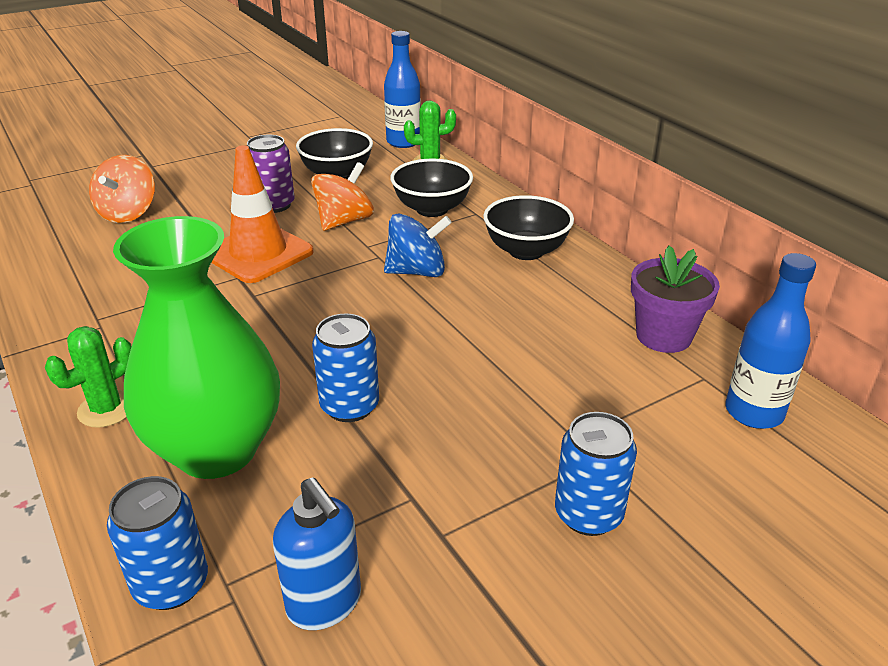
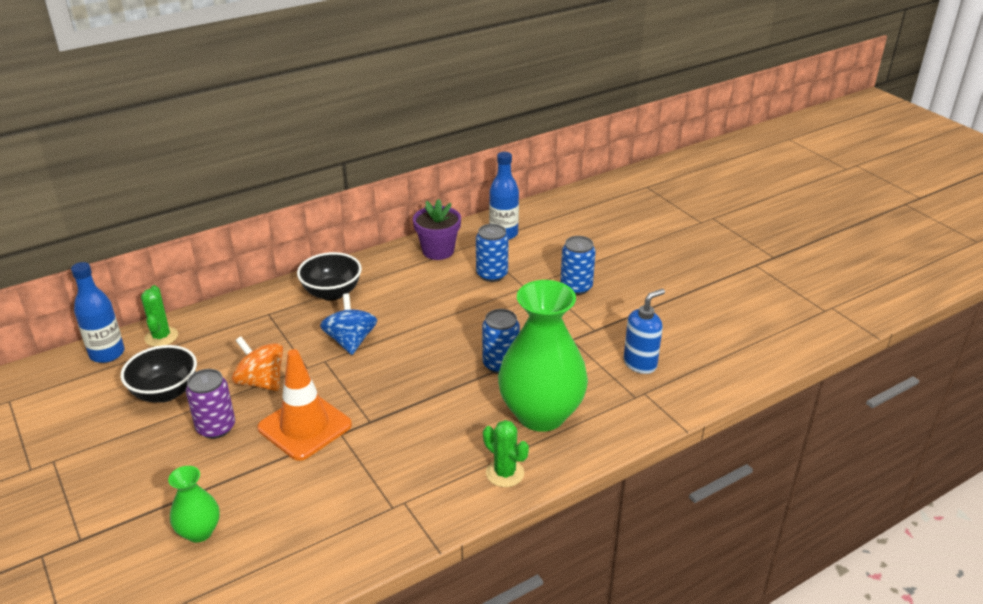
camera: 90 degrees left, 0 degrees up
orange spinning top [89,155,155,223] -> green vase [168,466,220,543]
blue can [107,476,208,610] -> blue can moved to [476,224,509,282]
black bowl [390,158,473,217] -> none

